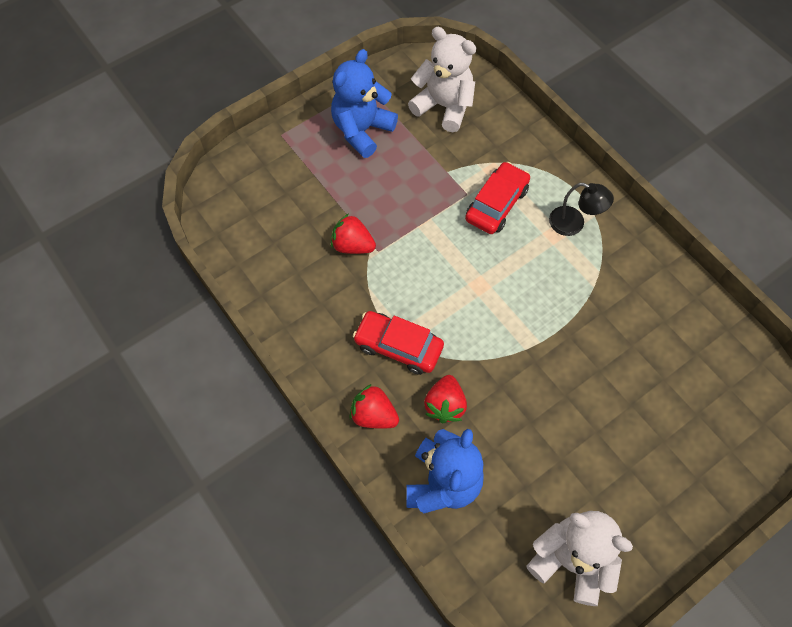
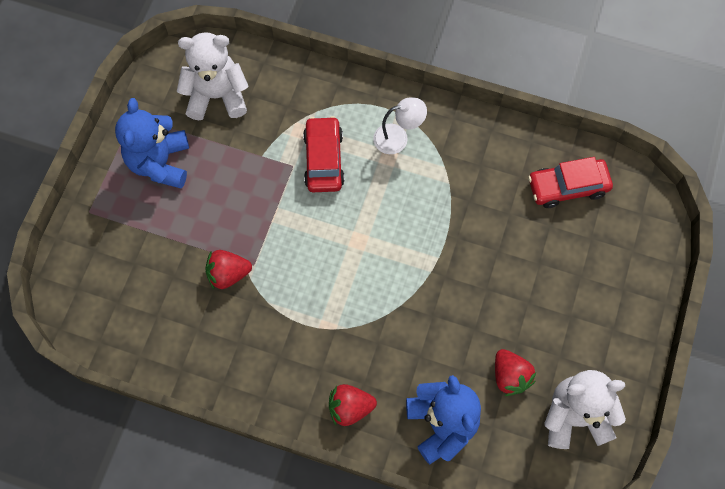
camera: 35 degrees left, 5 degrees up
red car [353,311,444,375] -> red car moved to [528,157,613,208]
red strawberry [424,375,467,423] -> red strawberry moved to [495,349,536,396]
black lamp [549,183,614,236] -> white lamp [373,97,427,154]

